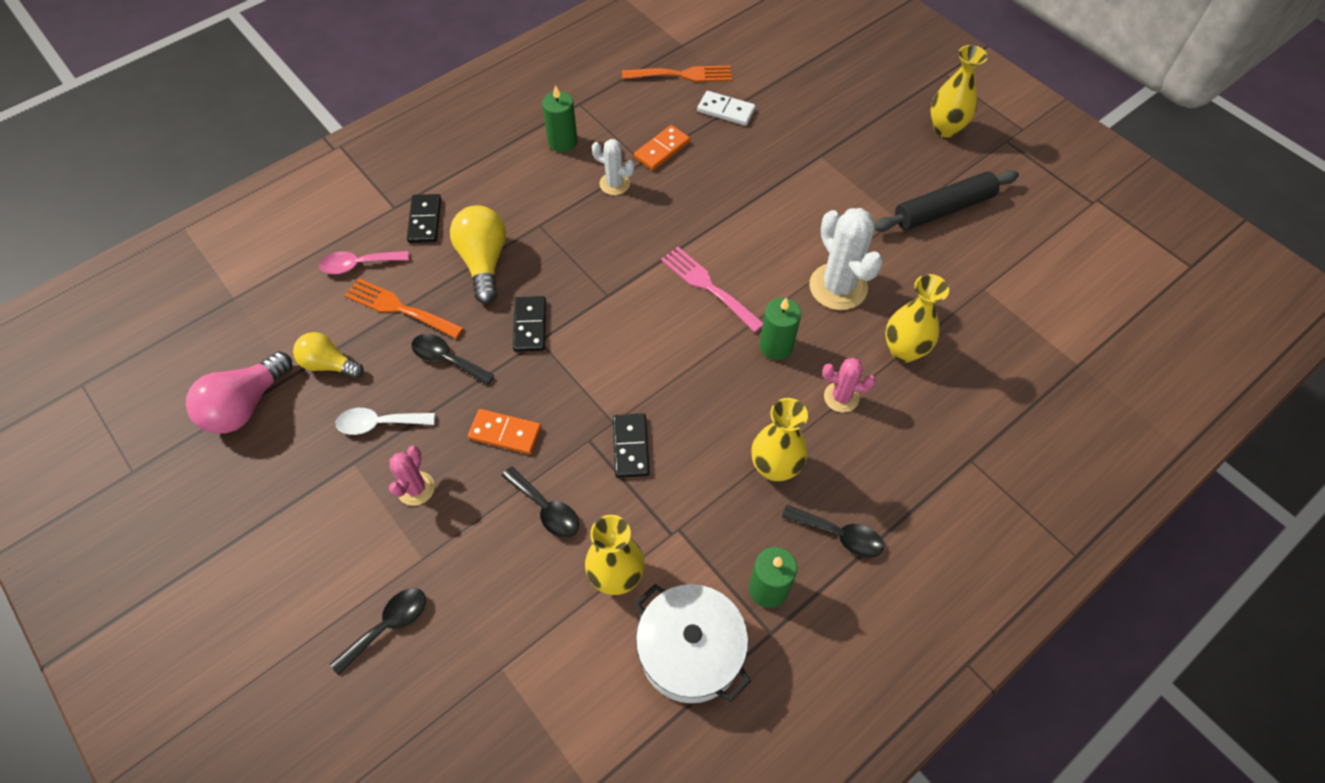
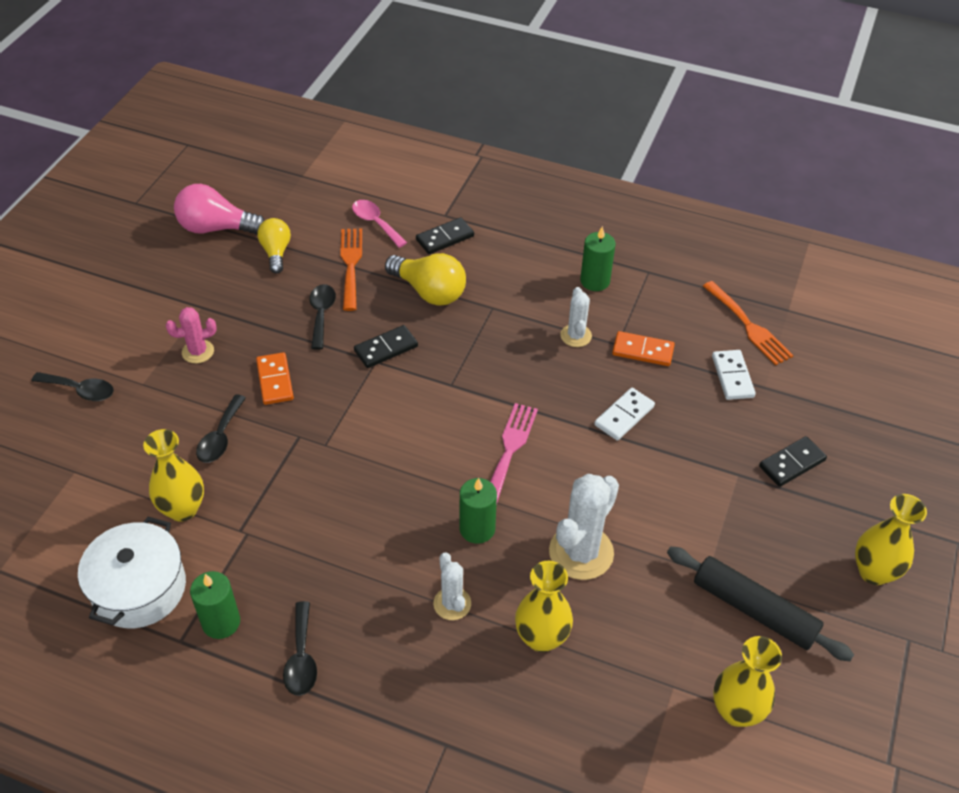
camera: 60 degrees right, 10 degrees down
white spoon [335,408,435,435] -> none
yellow light bulb [450,205,506,304] -> yellow light bulb turned 75 degrees clockwise [385,253,466,306]
black domino [613,413,650,478] -> black domino moved to [759,436,827,487]
yellow vase [751,398,808,482] -> yellow vase moved to [713,636,782,727]
pink cactus [822,358,876,413] -> white cactus [433,552,471,620]
none -> white domino [594,388,655,441]

